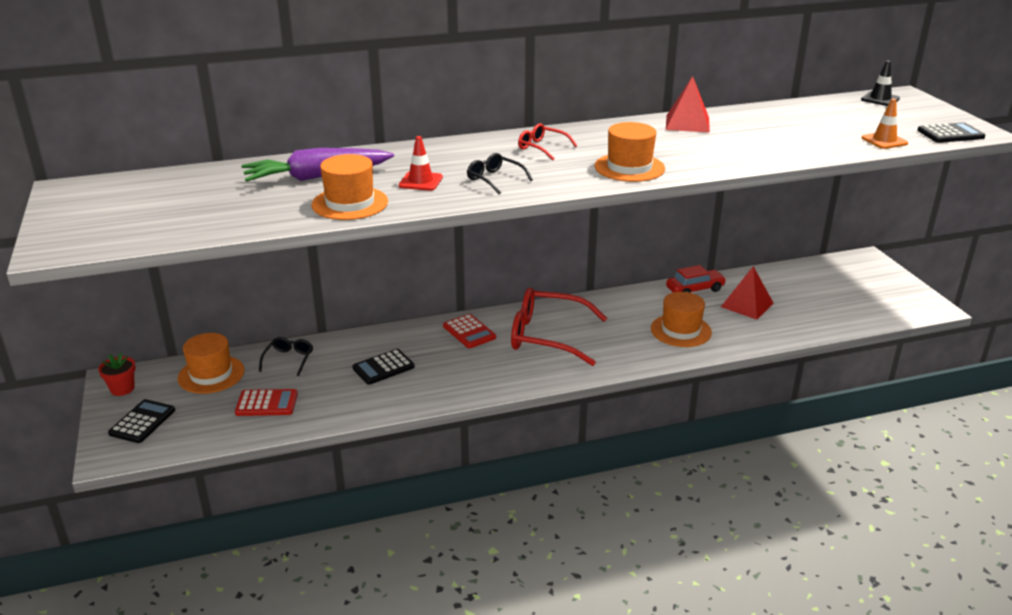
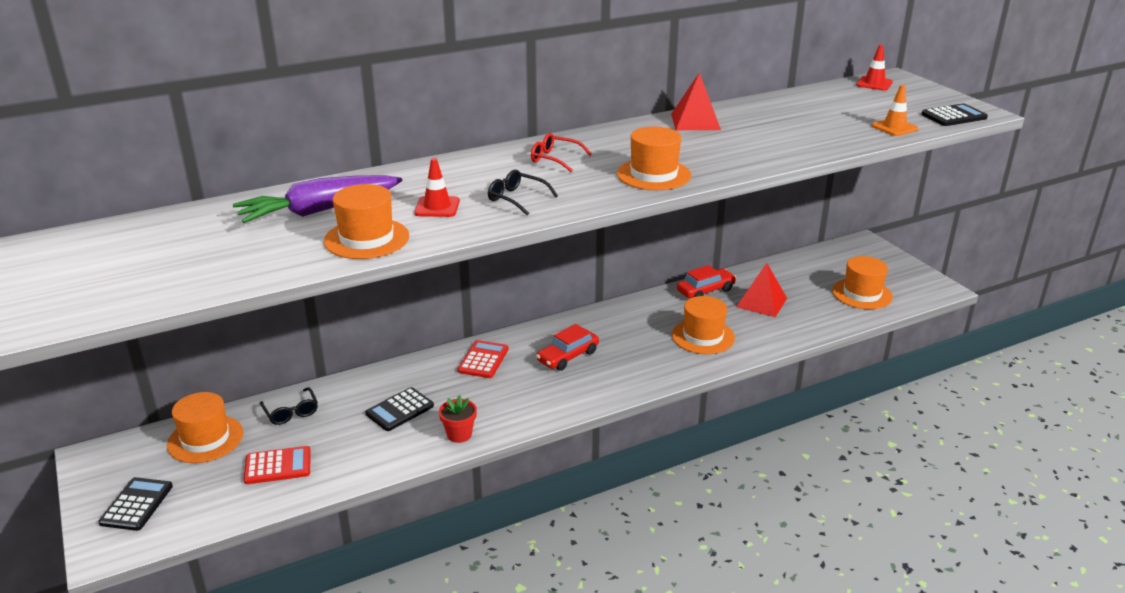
camera: 10 degrees left, 0 degrees up
red flower pot [98,353,136,396] -> red flower pot moved to [439,395,477,443]
black glasses [259,337,313,376] -> black glasses turned 150 degrees clockwise [260,387,318,425]
red calculator [443,314,496,348] -> red calculator turned 120 degrees counterclockwise [458,340,509,378]
red glasses [511,288,607,366] -> red car [536,324,599,371]
black traffic cone [861,61,900,106] -> red traffic cone [856,45,893,91]
none -> orange hat [832,256,893,309]

